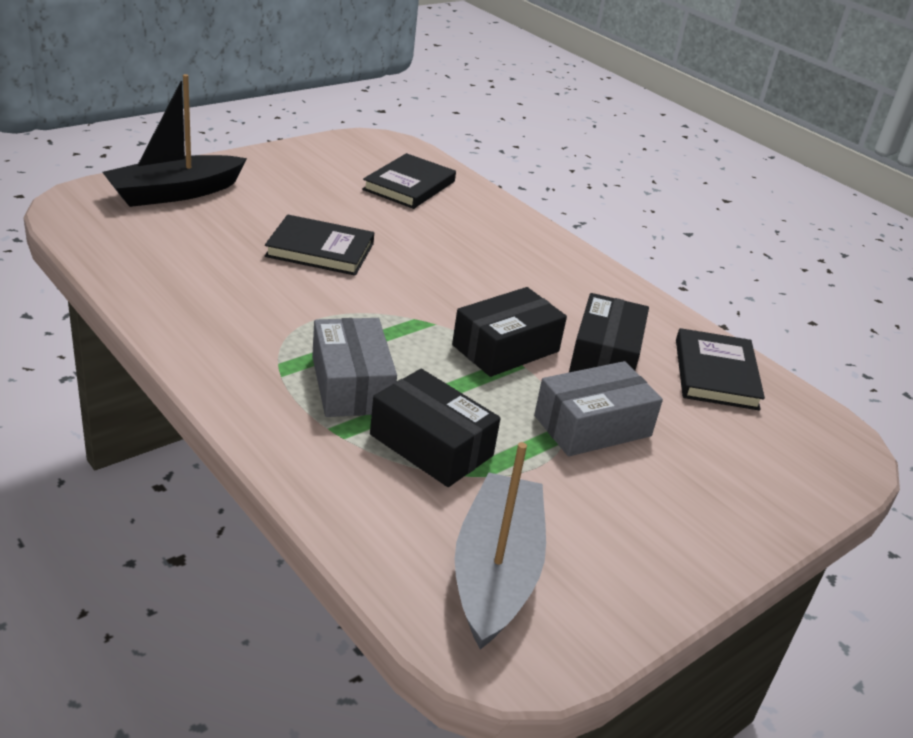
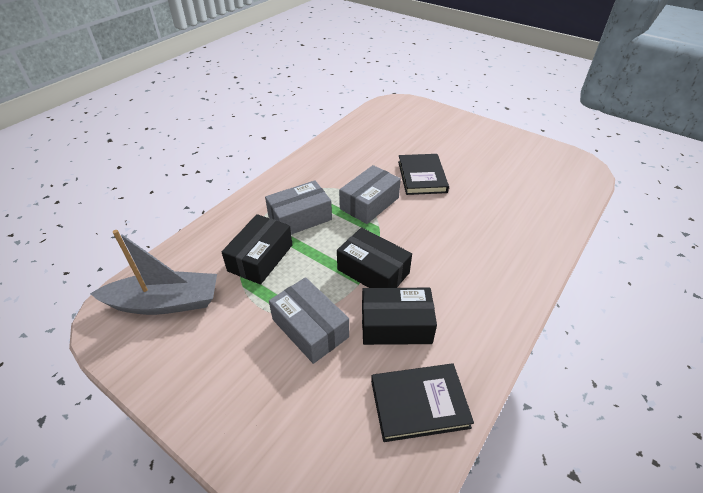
camera: 80 degrees right, 10 degrees up
black boat [102,74,247,207] -> none
black book [362,153,456,209] -> none
none -> grey box [339,165,401,224]

